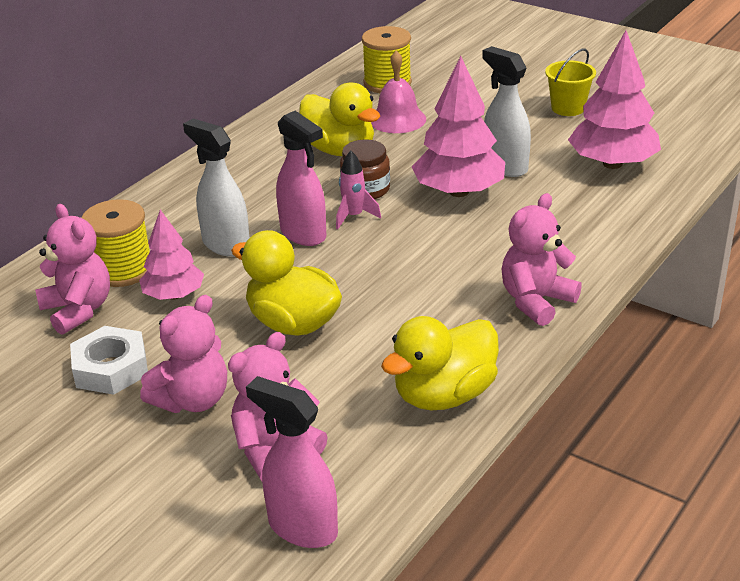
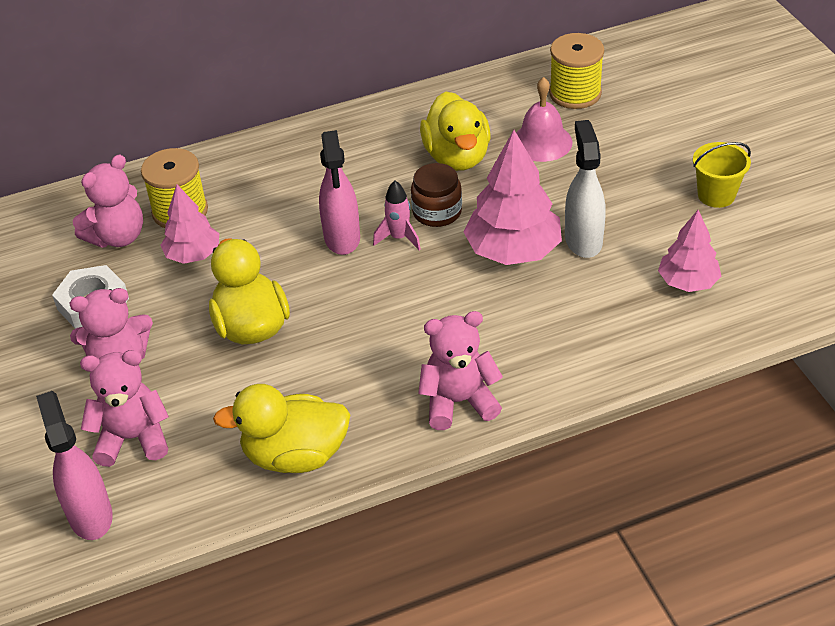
camera: 35 degrees right, 10 degrees up
pink teddy bear [35,204,110,335] -> pink teddy bear turned 45 degrees clockwise [73,154,143,248]
white spray bottle [183,119,249,257] -> none
pink tree [568,31,661,169] -> pink tree [658,210,721,292], size x0.62

